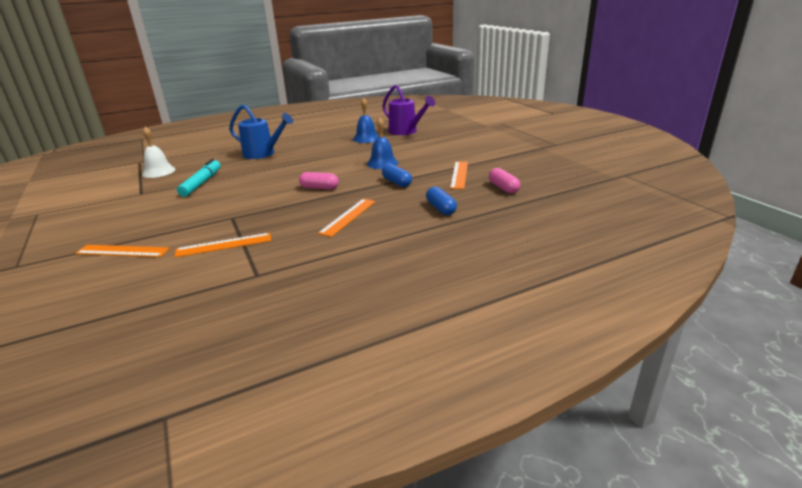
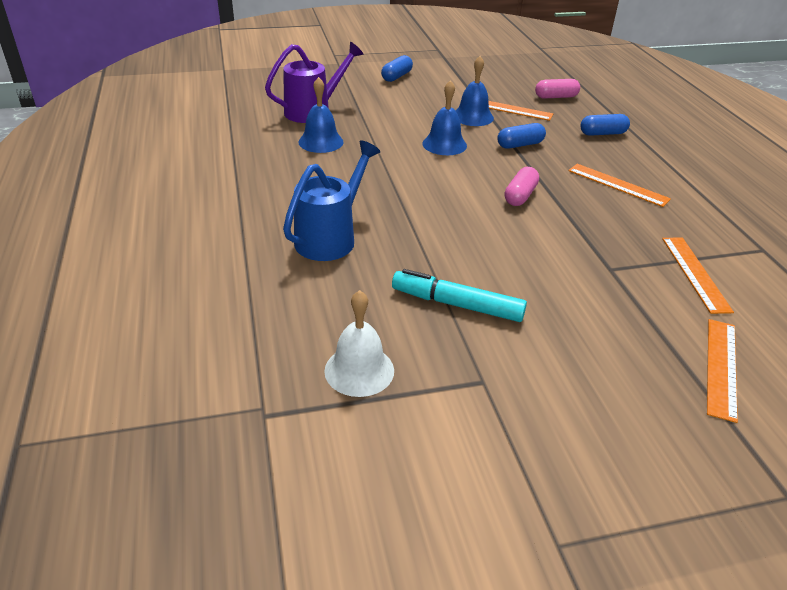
camera: 80 degrees left, 10 degrees up
none -> blue capsule [381,55,413,82]
none -> blue bell [456,56,494,126]

